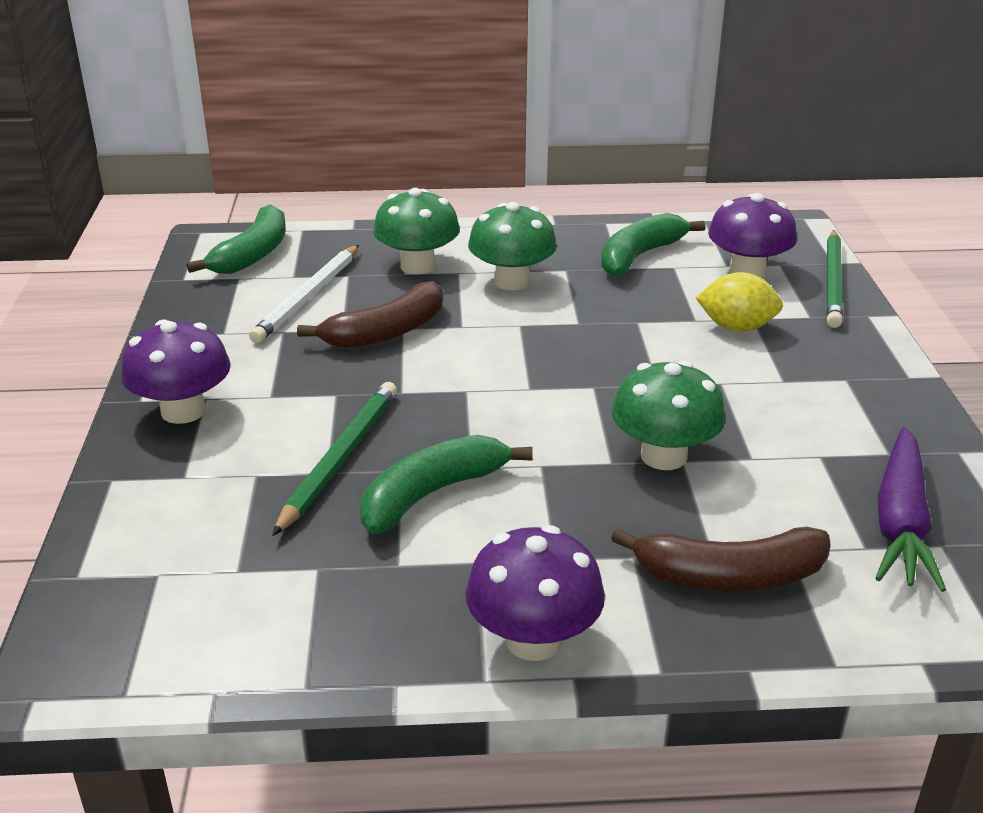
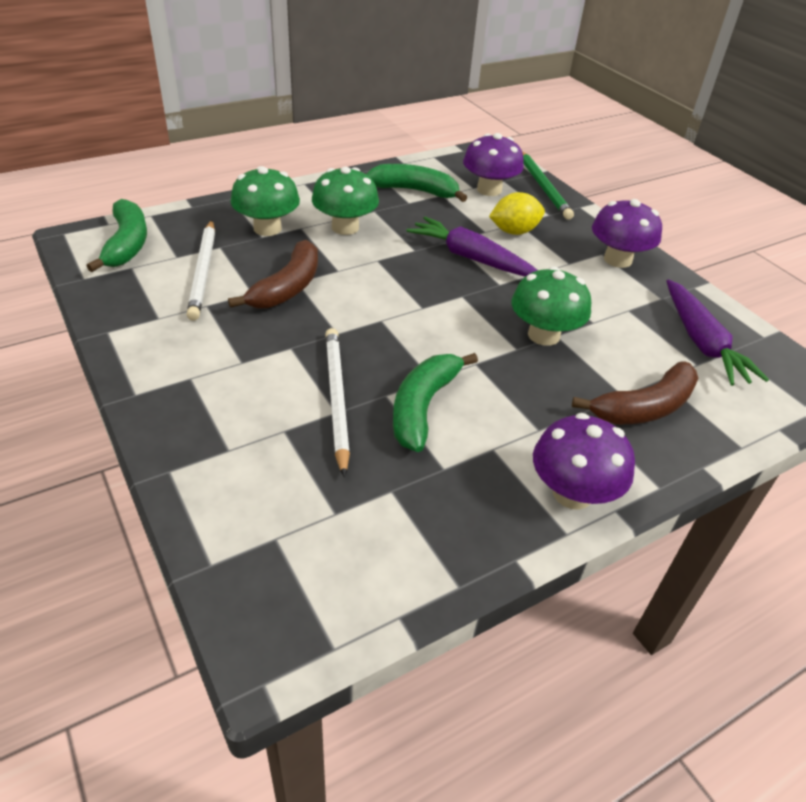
camera: 30 degrees left, 10 degrees up
purple mushroom [121,319,231,424] -> purple mushroom moved to [592,199,662,268]
green pencil [272,382,397,536] -> white pencil [325,328,350,477]
green banana [601,213,706,277] -> green banana turned 90 degrees clockwise [366,164,467,202]
none -> purple carrot [406,217,538,277]

